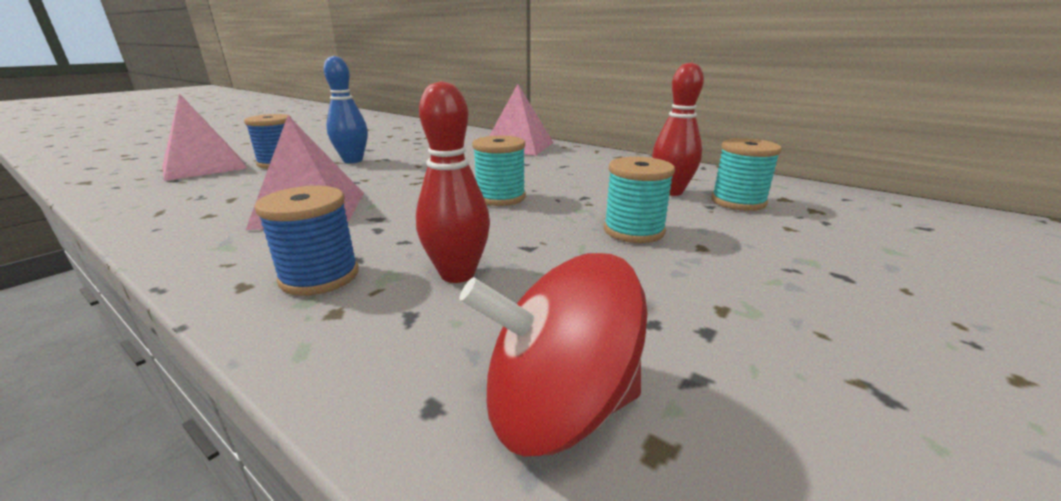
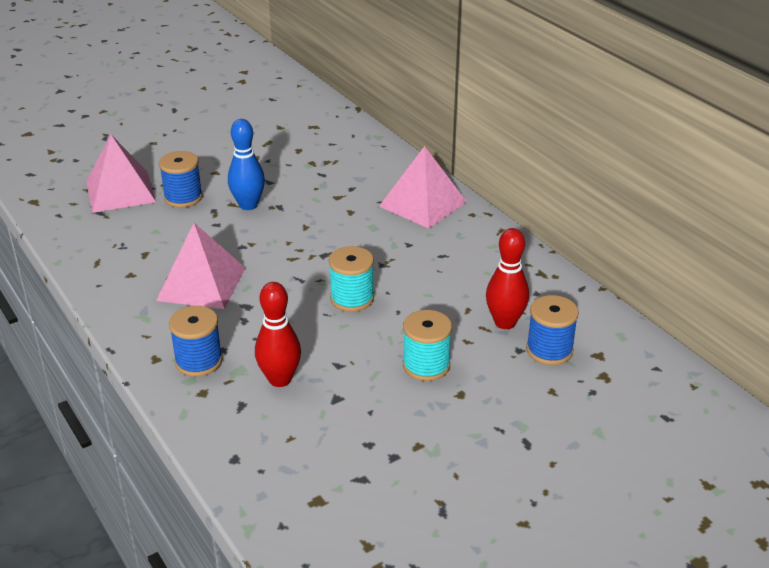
camera: 20 degrees right, 10 degrees up
red spinning top [459,253,648,457] -> none
turquoise spool [711,138,782,211] -> blue spool [526,295,579,365]

